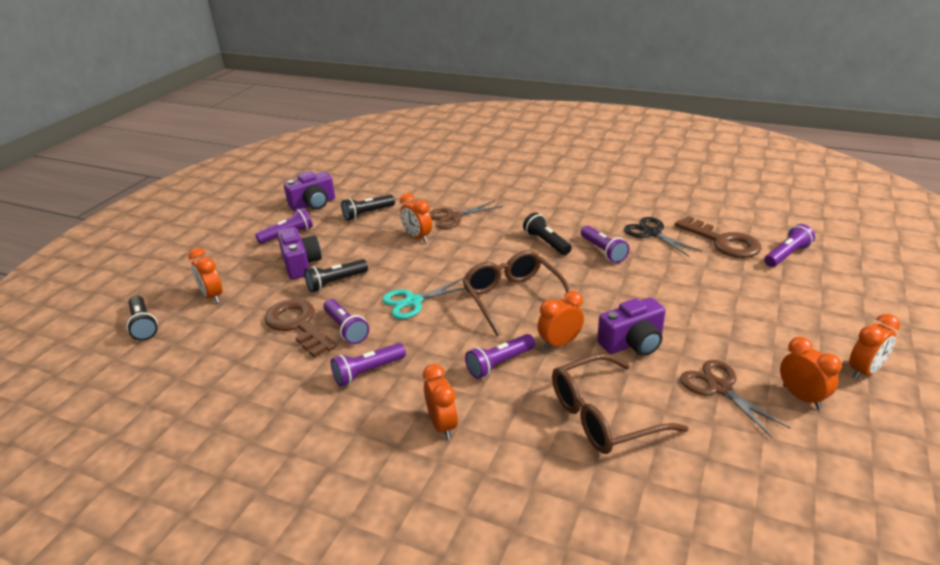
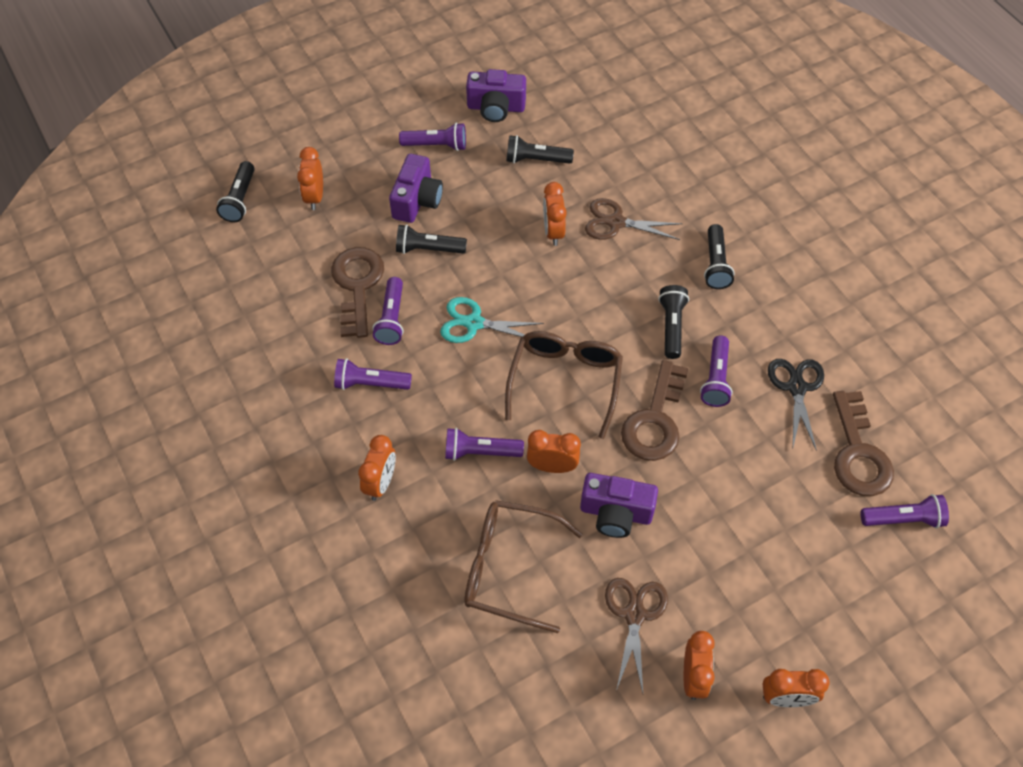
camera: 35 degrees right, 25 degrees up
none -> brown key [621,360,689,461]
none -> black flashlight [704,224,735,289]

